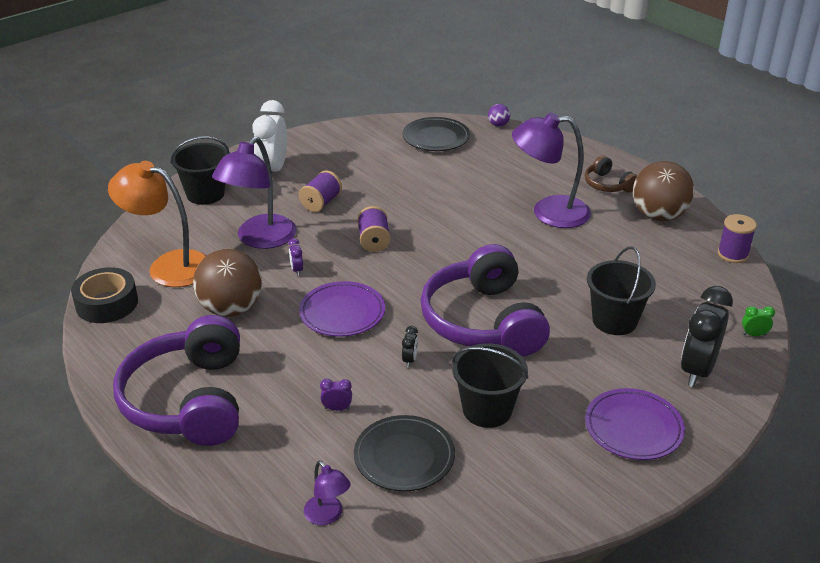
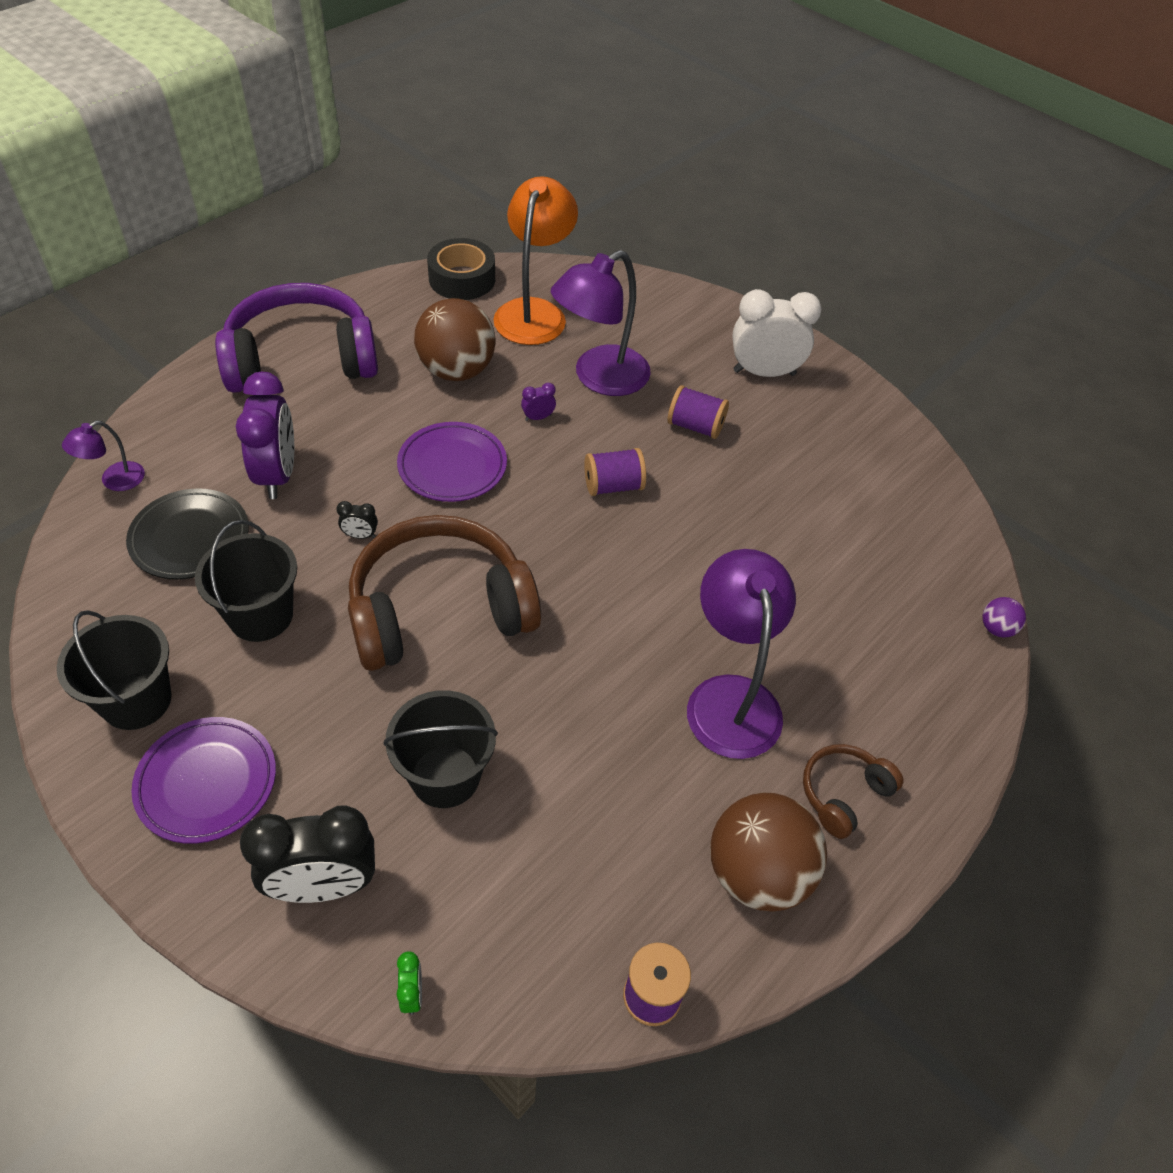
camera: 80 degrees right, 15 degrees up
black bucket [170,136,230,205] -> black bucket moved to [57,610,172,730]
purple lamp [212,137,297,249] -> purple lamp turned 60 degrees counterclockwise [551,250,651,396]
purple clock [320,379,352,411] -> purple clock [236,372,294,499], size x2.42
black plate [402,117,470,151] -> none
purple headphones [420,244,550,357] -> brown headphones [348,515,541,671]
black clock [681,286,733,387] -> black clock turned 150 degrees clockwise [240,805,375,903]

